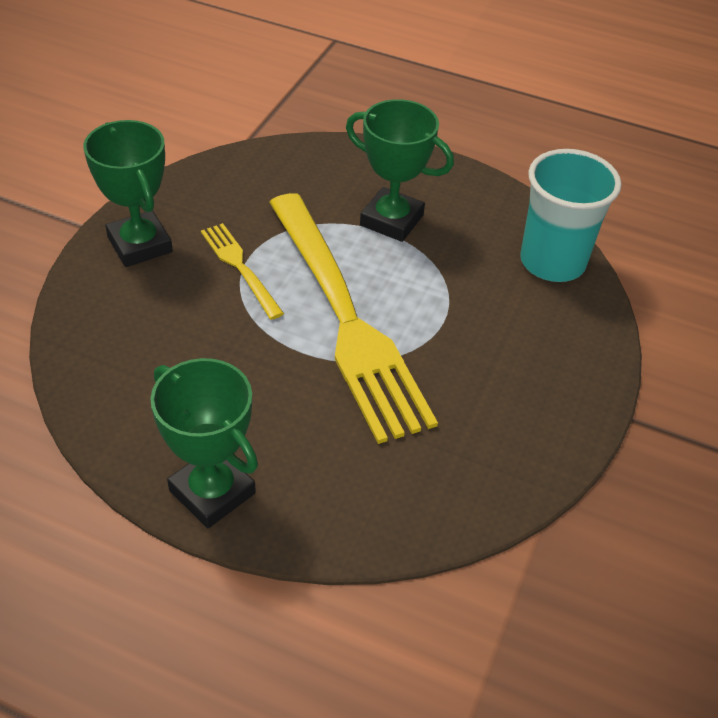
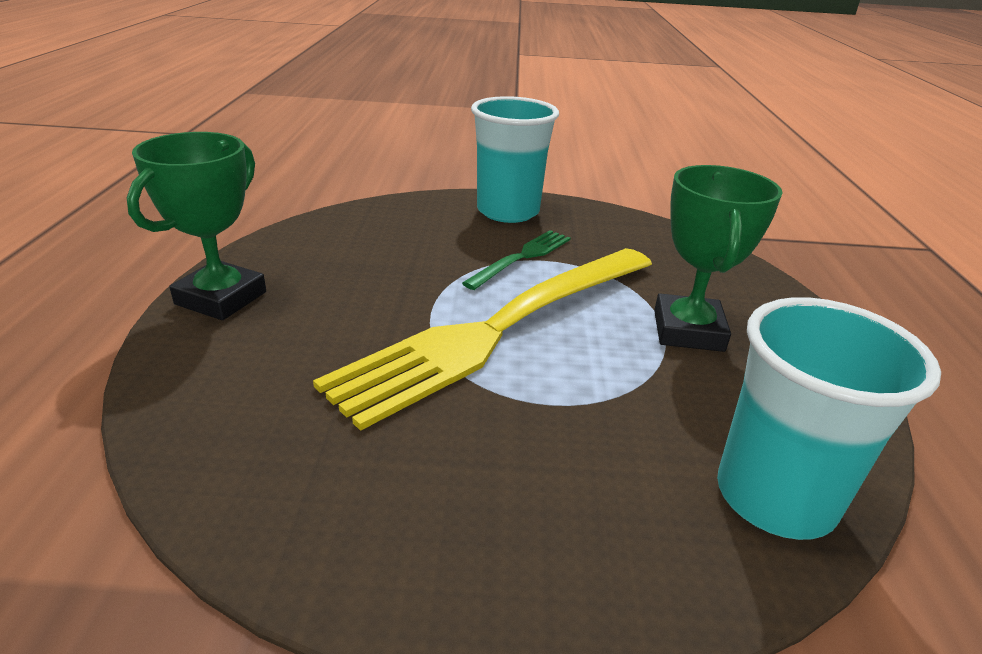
camera: 70 degrees right, 15 degrees down
green trophy [83,120,173,267] -> turquoise cup [471,96,559,223]
yellow fork [201,223,284,320] -> green fork [462,230,571,290]

